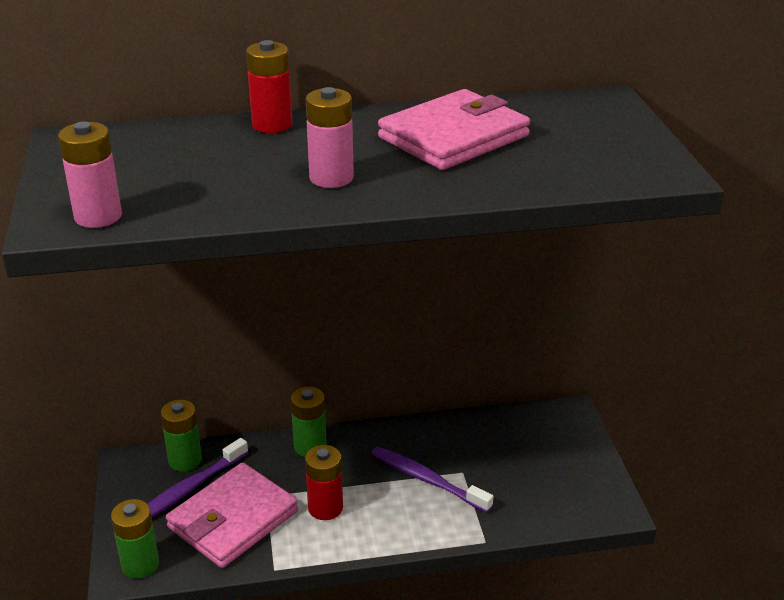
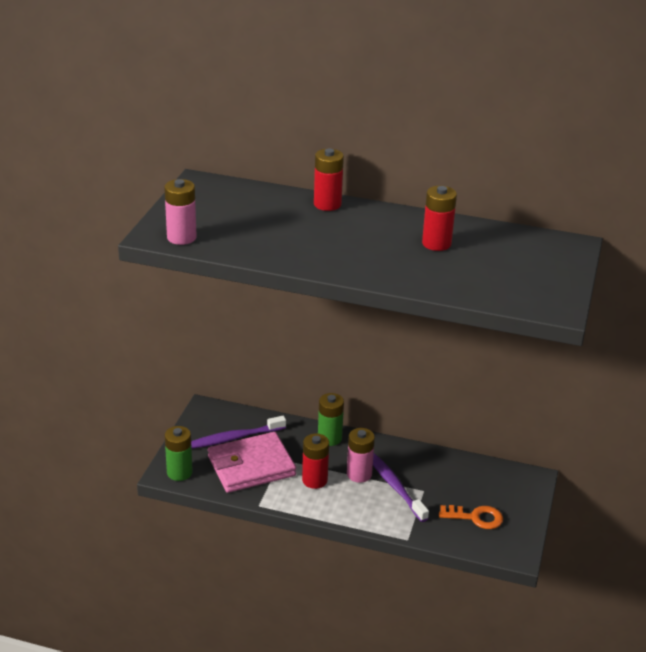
camera: 25 degrees right, 0 degrees up
green battery [161,400,202,472] -> none
pink battery [306,87,354,188] -> pink battery moved to [347,428,375,483]
pink wallet [378,89,530,170] -> red battery [422,186,457,251]
none -> orange key [439,505,503,529]

